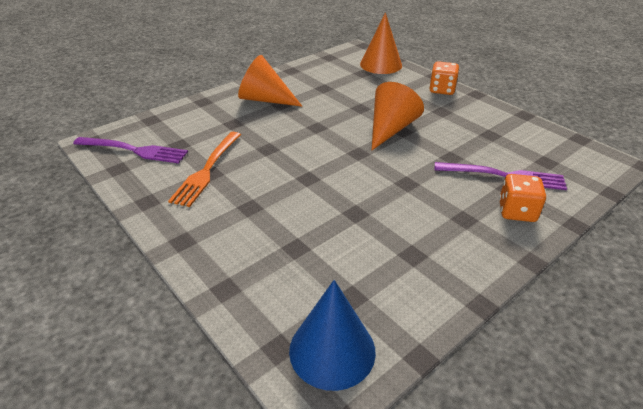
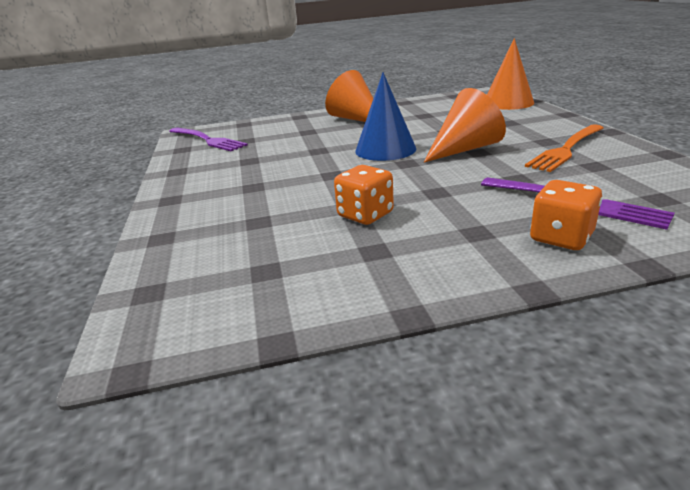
camera: 30 degrees right, 10 degrees down
orange fork [168,132,241,207] -> orange fork moved to [525,124,603,172]
blue cone [289,280,376,391] -> blue cone moved to [355,72,416,161]
orange dice [429,61,459,95] -> orange dice moved to [334,165,394,225]

